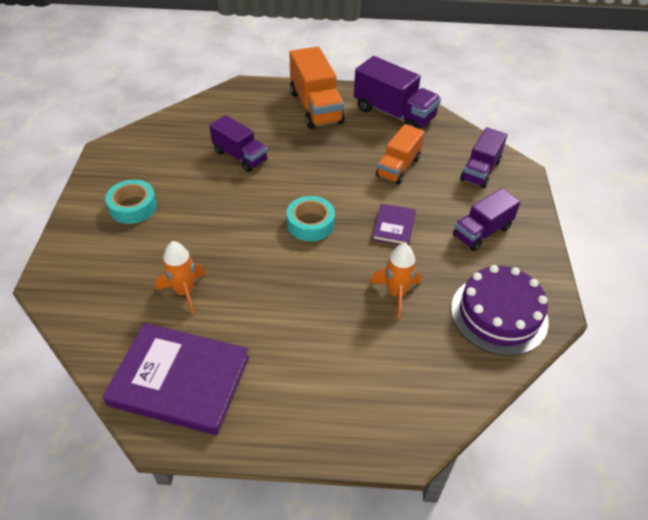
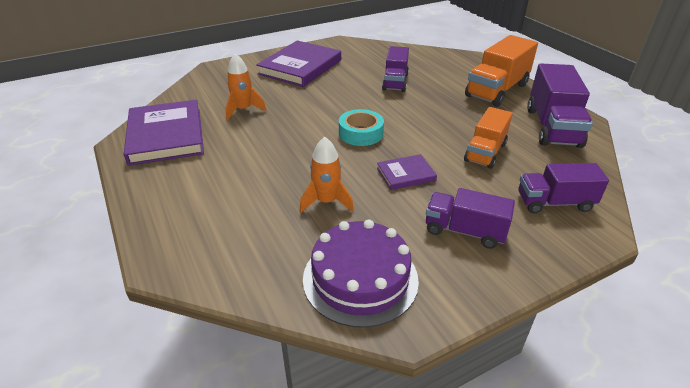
camera: 60 degrees right, 10 degrees down
turquoise tape [105,180,157,224] -> purple book [256,40,341,87]
orange truck [376,124,425,185] -> orange truck turned 60 degrees counterclockwise [464,107,513,169]

